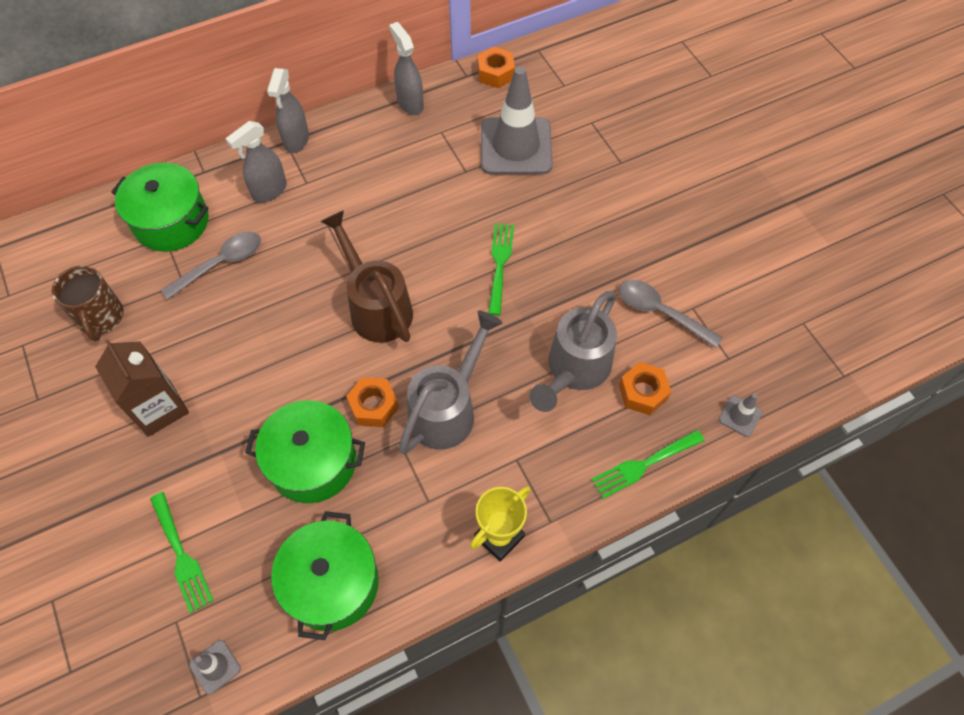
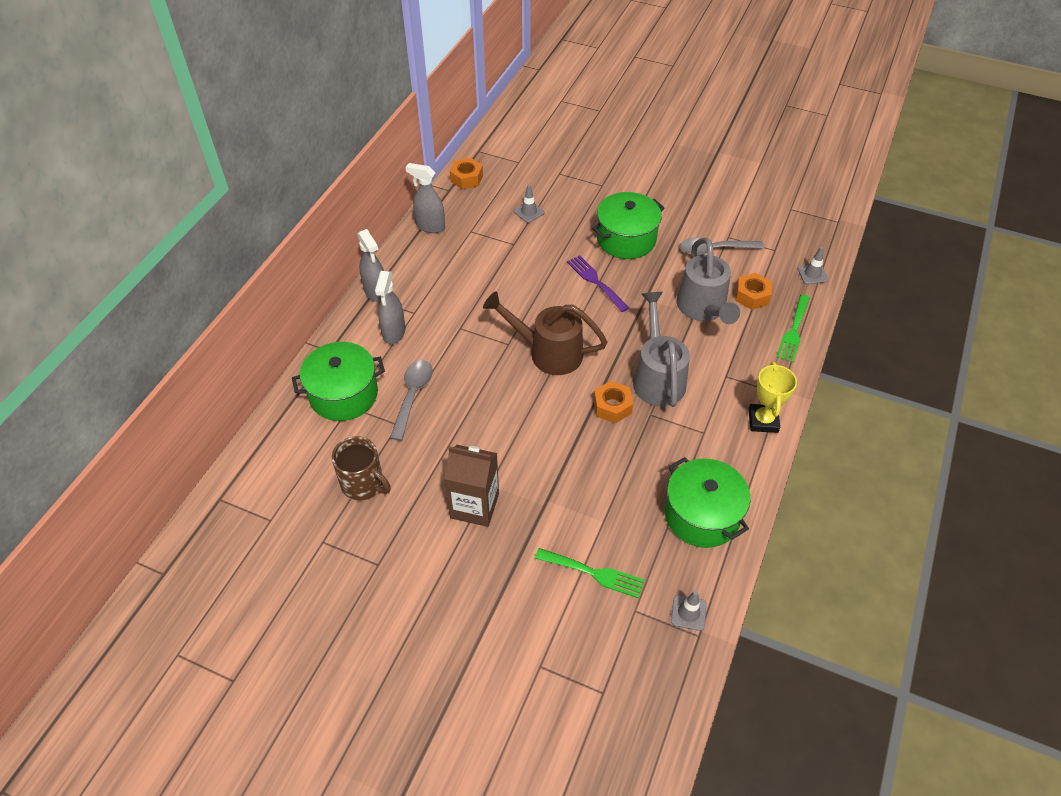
camera: 40 degrees left, 10 degrees down
green pot [245,400,365,503] -> green pot moved to [592,192,665,259]
grey traffic cone [481,66,553,175] -> grey traffic cone [514,185,544,223], size x0.41
green fork [488,223,514,315] -> purple fork [567,255,629,312]

